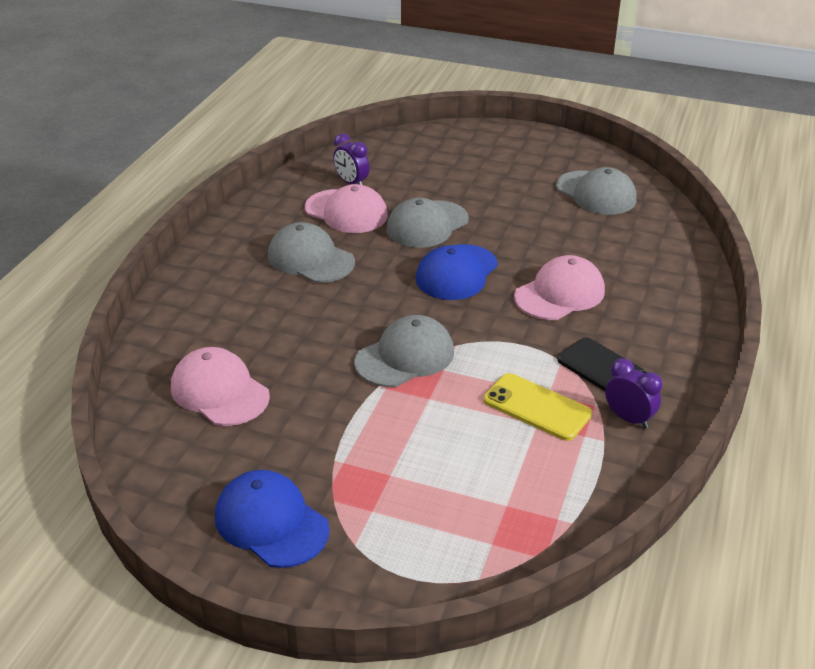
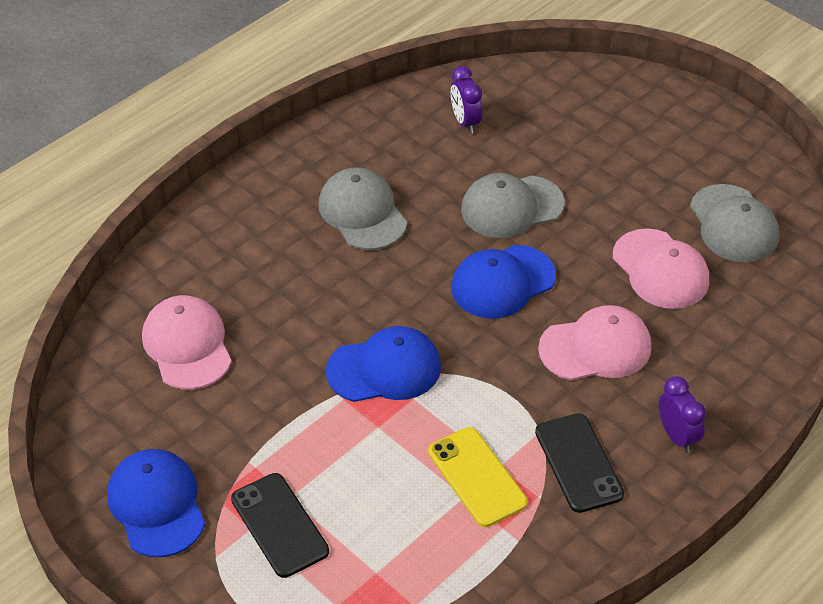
camera: 25 degrees right, 10 degrees up
pink cap [305,184,388,233] -> pink cap moved to [613,228,709,309]
grey cap [354,315,454,387] -> blue cap [326,326,441,402]
purple clock [605,358,663,429] -> purple clock moved to [659,376,706,453]
none -> black phone [231,473,329,578]

